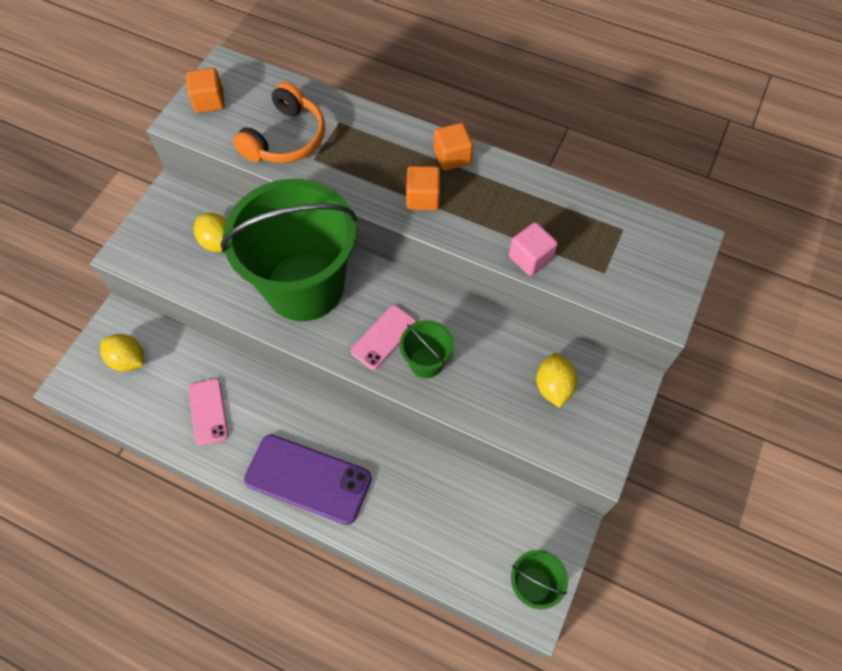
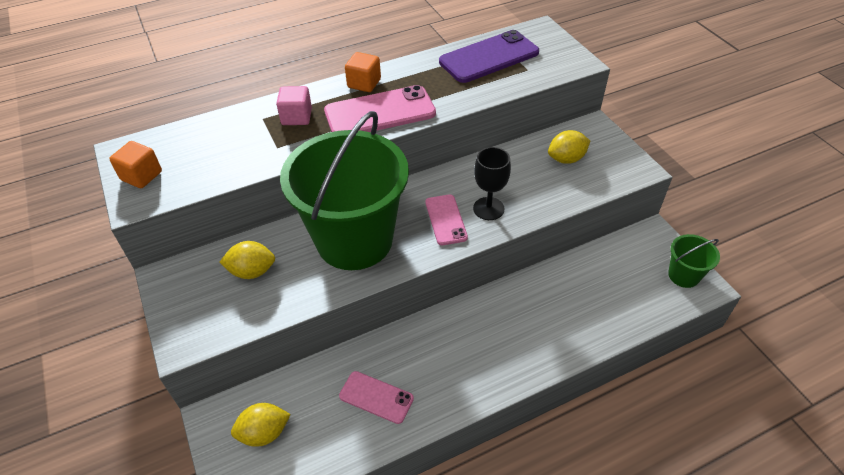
camera: 50 degrees left, 15 degrees down
orange headphones [233,82,325,163] -> none
purple phone [244,435,372,525] -> purple phone moved to [439,30,539,83]
green bucket [400,320,454,378] -> black goblet [473,147,511,220]
orange cube [406,166,440,210] -> pink phone [324,85,436,132]
pink cube [509,222,558,276] -> pink cube moved to [276,86,312,125]
yellow lemon [536,353,578,408] -> yellow lemon turned 60 degrees counterclockwise [548,130,590,164]

